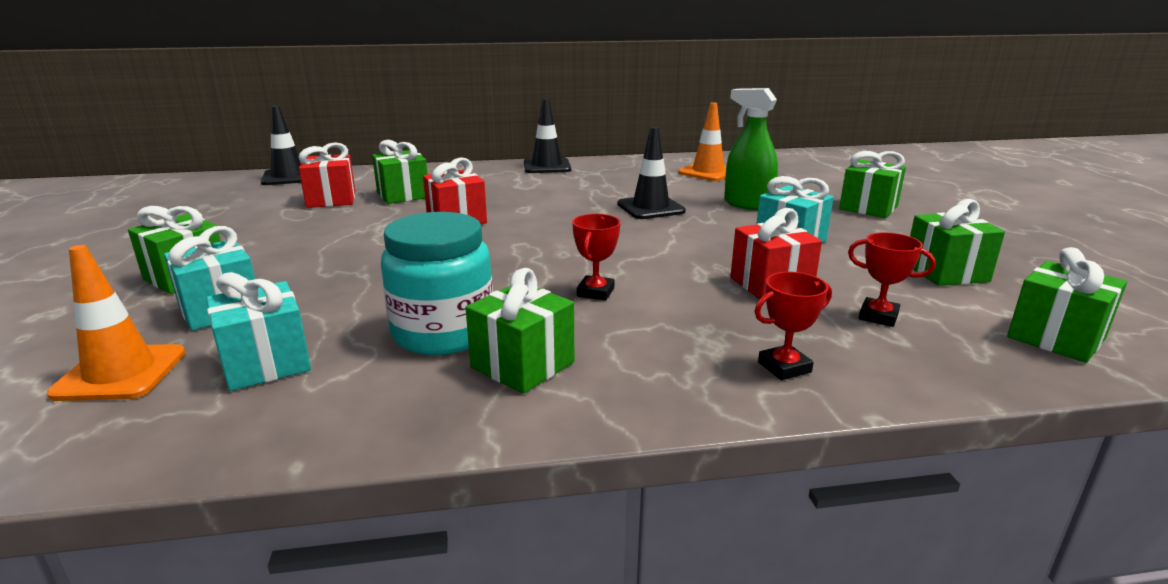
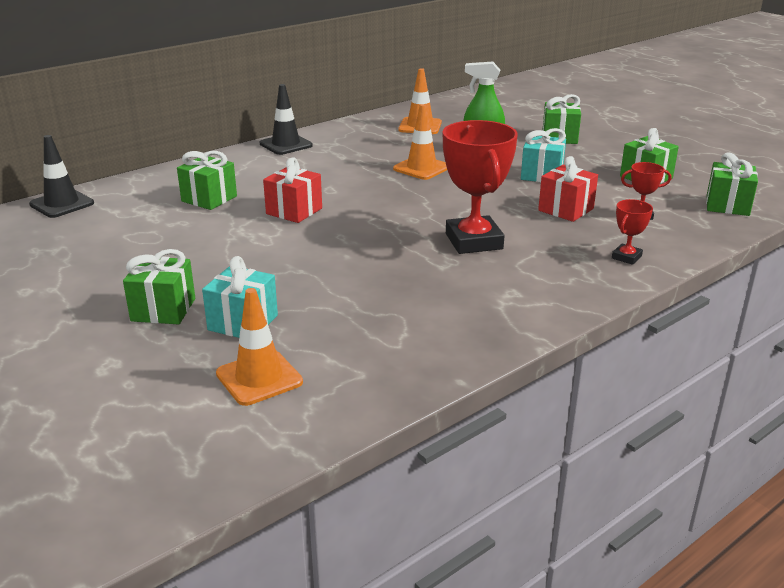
camera: 30 degrees left, 5 degrees up
turquoise gift [206,272,311,391] -> none
red gift [299,142,356,208] -> none
turquoise jar [381,212,493,355] -> none
green gift [466,268,574,394] -> none
red trophy [572,214,621,301] -> red trophy [443,120,518,254], size x2.12
black traffic cone [617,127,686,219] -> orange traffic cone [393,104,447,180]

